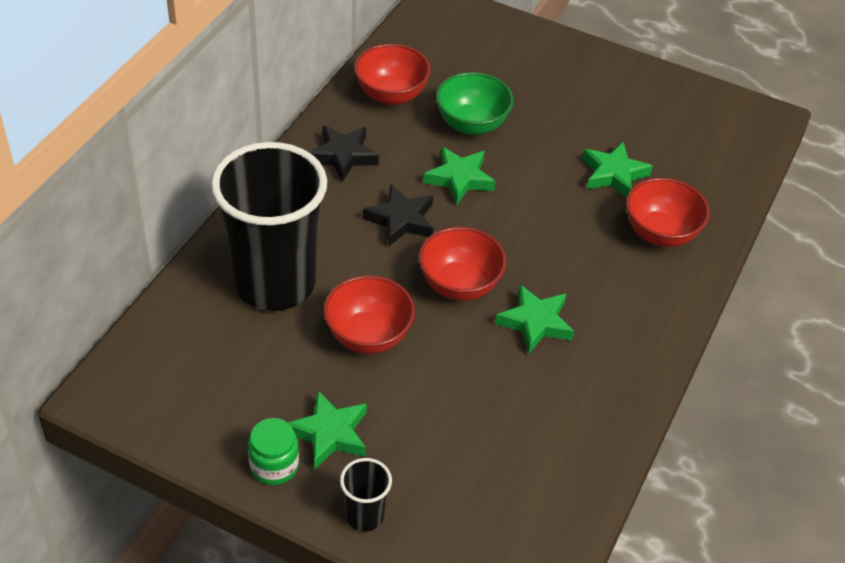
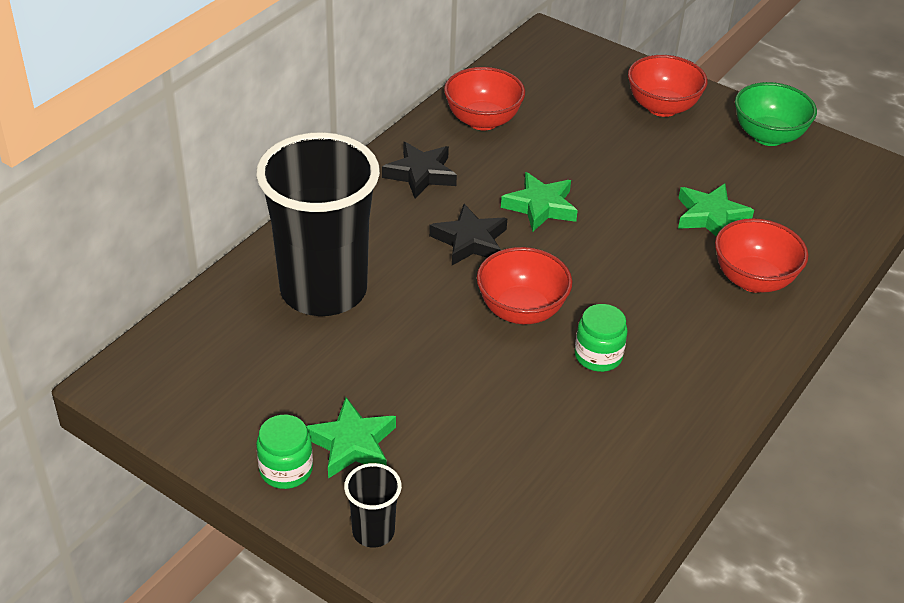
camera: 10 degrees right, 5 degrees down
red bowl [323,275,415,354] -> red bowl moved to [628,55,708,117]
green bowl [436,72,514,135] -> green bowl moved to [735,82,817,146]
green star [495,284,574,354] -> green jar [575,304,628,372]

